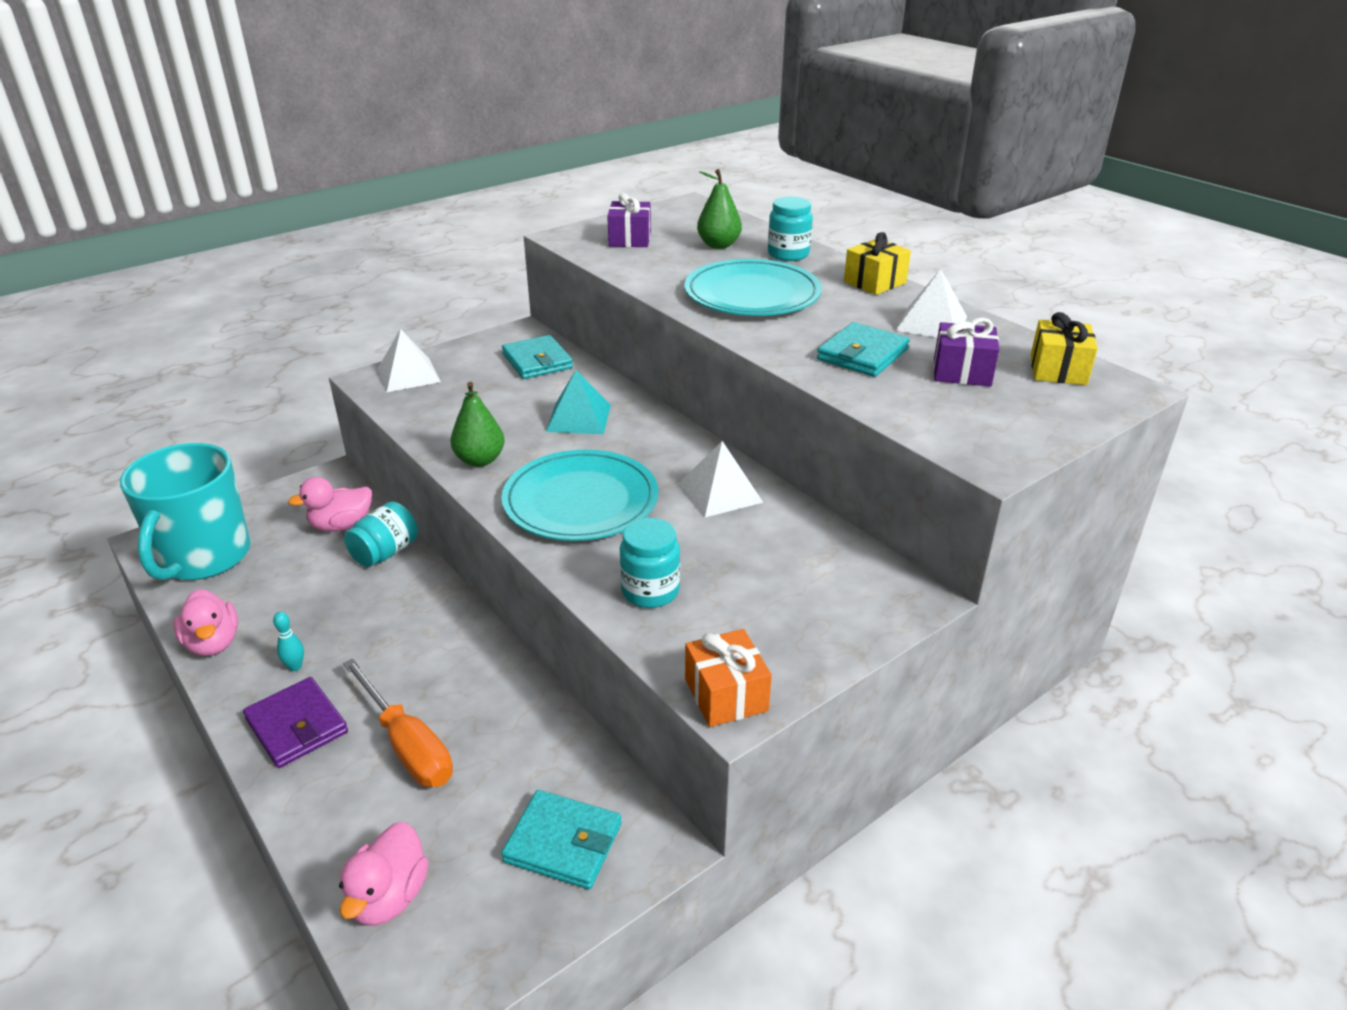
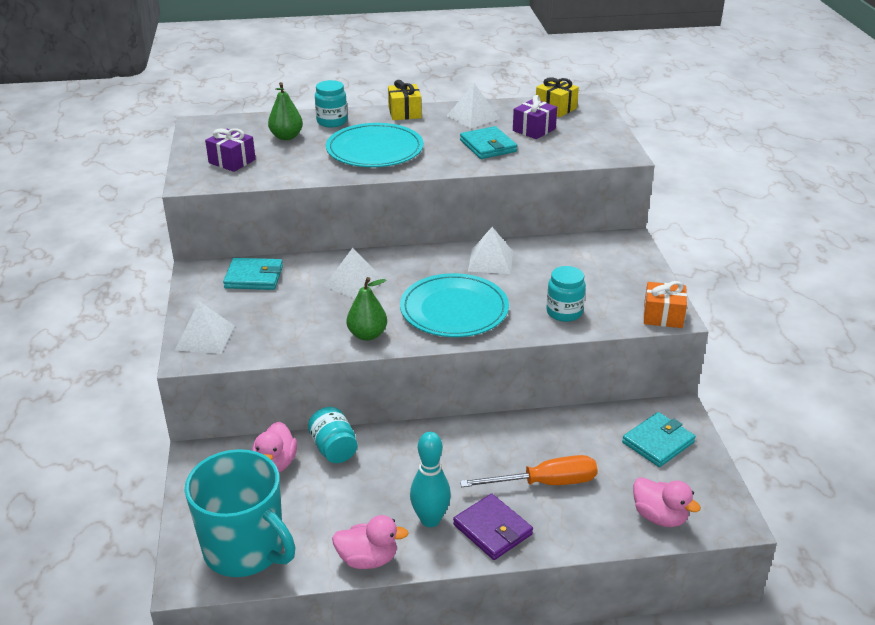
camera: 60 degrees left, 0 degrees up
purple wallet [243,677,348,768] -> purple wallet turned 60 degrees clockwise [453,494,533,560]
turquoise bowling pin [273,612,304,671] -> turquoise bowling pin [410,432,451,527], size x2.08
turquoise pyramid [546,370,611,434] -> white pyramid [324,248,383,299]

